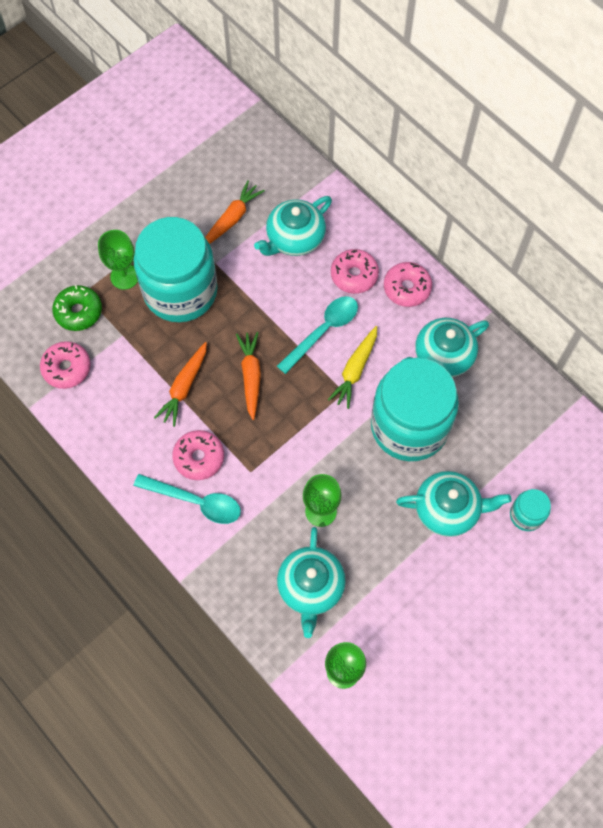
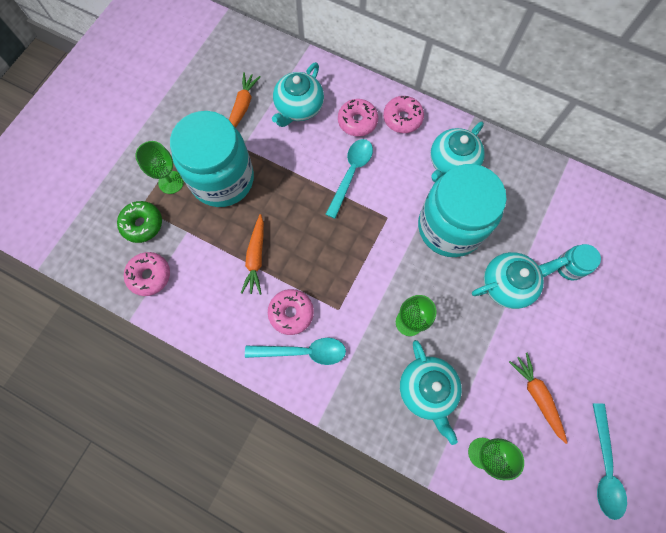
camera: 20 degrees left, 5 degrees up
orange carrot [236,332,261,420] -> orange carrot moved to [509,353,567,444]
yellow carrot [328,326,377,409] -> none
none -> turquoise spoon [592,403,627,520]

